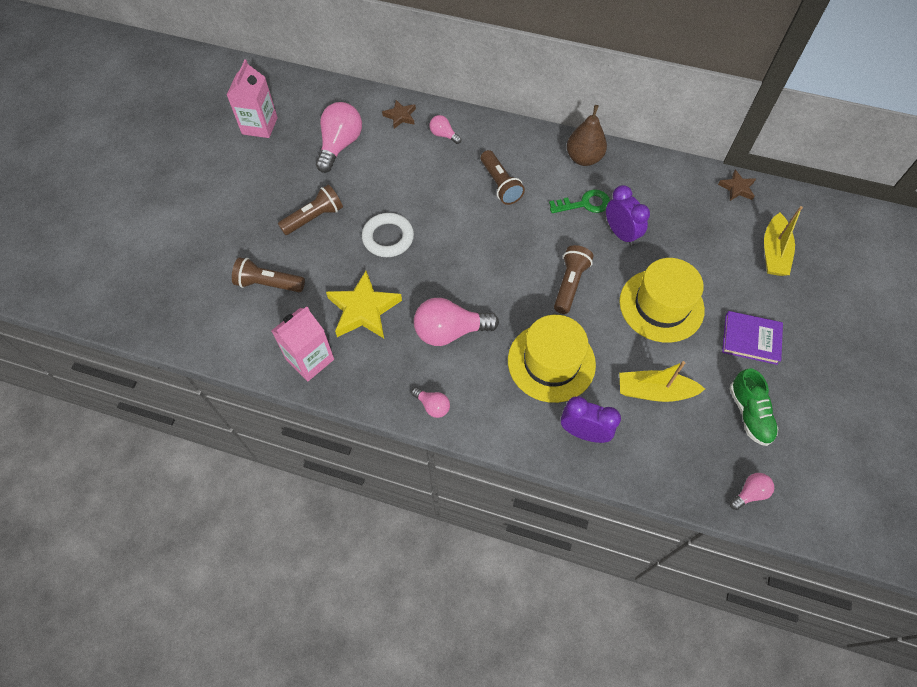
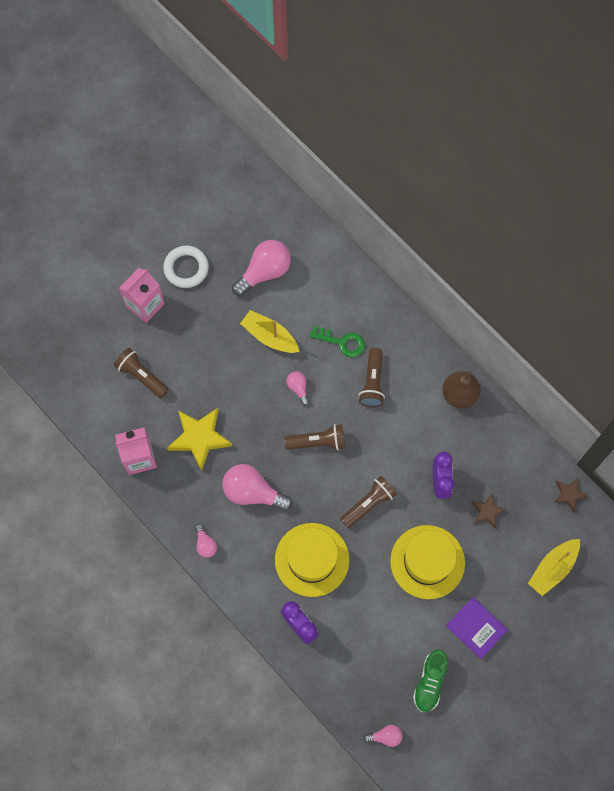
camera: 30 degrees right, 10 degrees up
pink carton [227,59,278,138] -> pink carton moved to [119,268,165,323]
brown flashlight [278,184,343,235] -> brown flashlight moved to [285,424,345,450]
white ring [362,213,414,257] -> white ring moved to [163,246,209,288]
brown star [382,100,416,129] -> brown star moved to [471,494,507,528]
pink light bulb [429,115,461,144] -> pink light bulb moved to [287,371,309,406]
green key [549,189,610,213] -> green key moved to [310,326,365,357]
yellow boat [619,361,705,402] -> yellow boat moved to [240,310,300,353]

